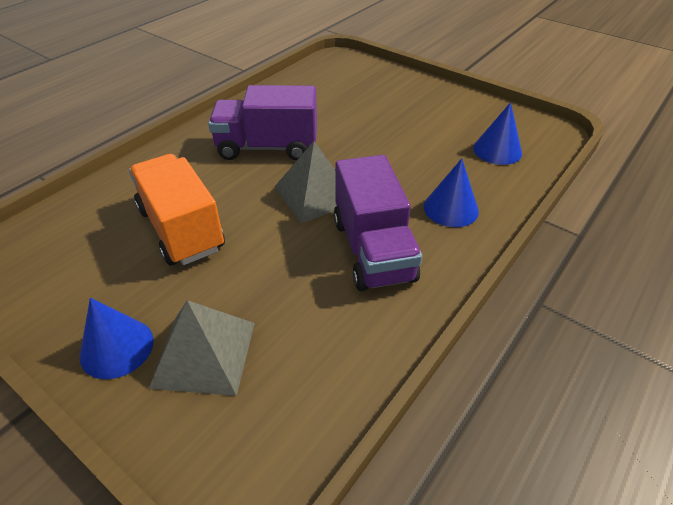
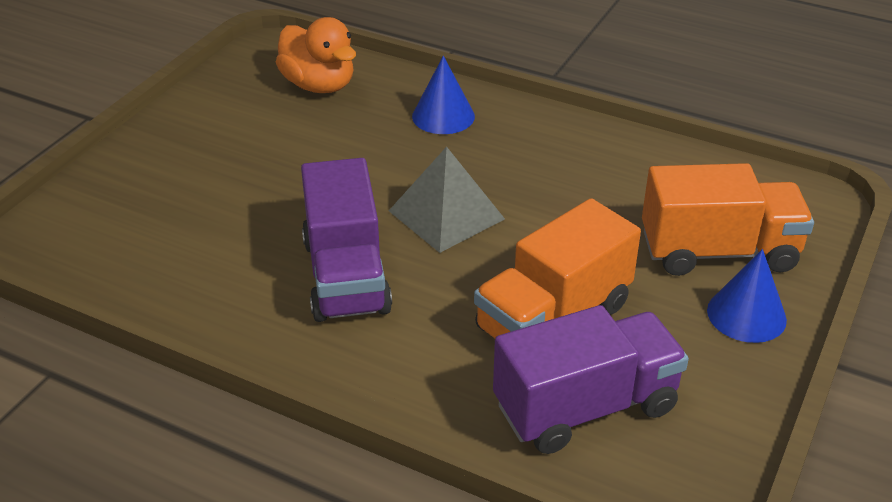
camera: 100 degrees left, 5 degrees down
grey pyramid [149,300,255,396] -> orange truck [642,163,814,276]
purple truck [334,155,422,291] -> purple truck moved to [493,305,689,454]
blue cone [473,102,522,165] -> orange duck [276,17,356,93]

